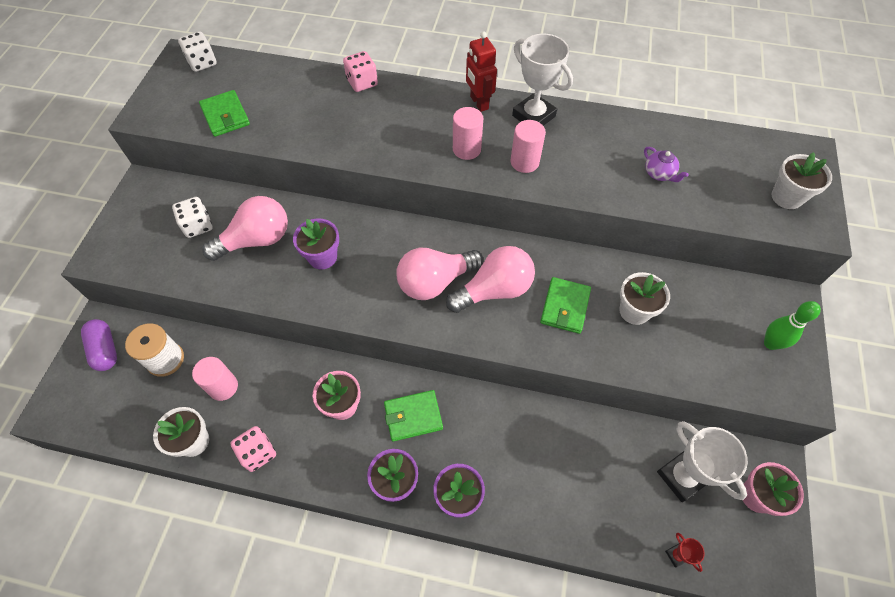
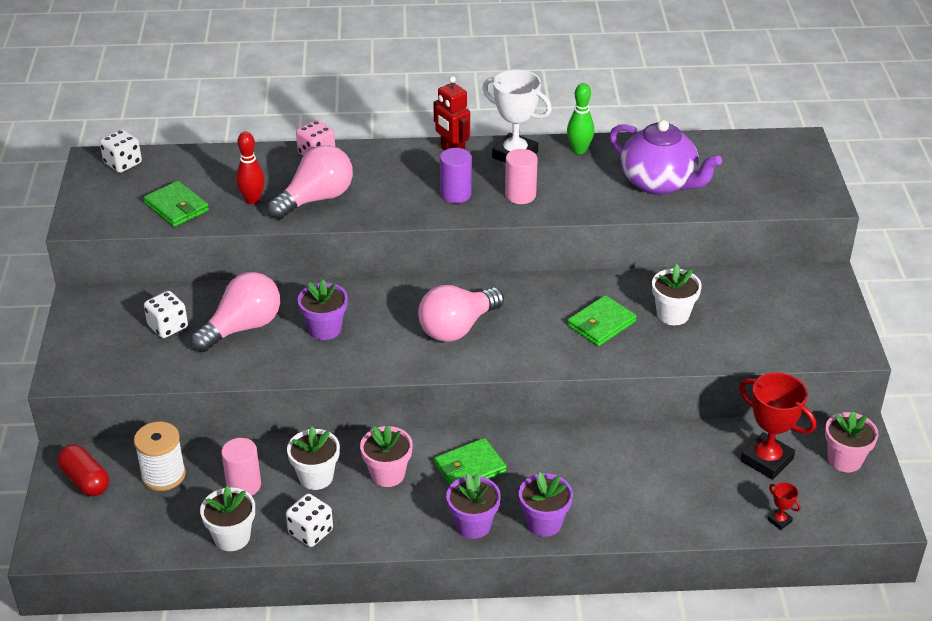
camera: 15 degrees left, 20 degrees down
purple capsule [81,319,117,371] -> red capsule [57,445,109,497]
pink dice [230,426,276,472] -> white dice [286,494,333,547]
pink light bulb [446,246,535,313] -> pink light bulb moved to [268,145,353,219]
pink cylinder [453,107,483,160] -> purple cylinder [440,148,472,203]
green wallet [540,277,591,334] -> green wallet turned 45 degrees clockwise [567,295,637,346]
purple teapot [644,147,689,182] -> purple teapot [609,120,722,195], size x2.29
white trophy [657,421,748,502] -> red trophy [739,372,816,480]
green bowling pin [764,301,821,350] -> green bowling pin moved to [567,83,594,154]
white flower pot [771,152,832,209] -> white flower pot moved to [287,426,340,490]
none -> red bowling pin [236,132,265,204]

